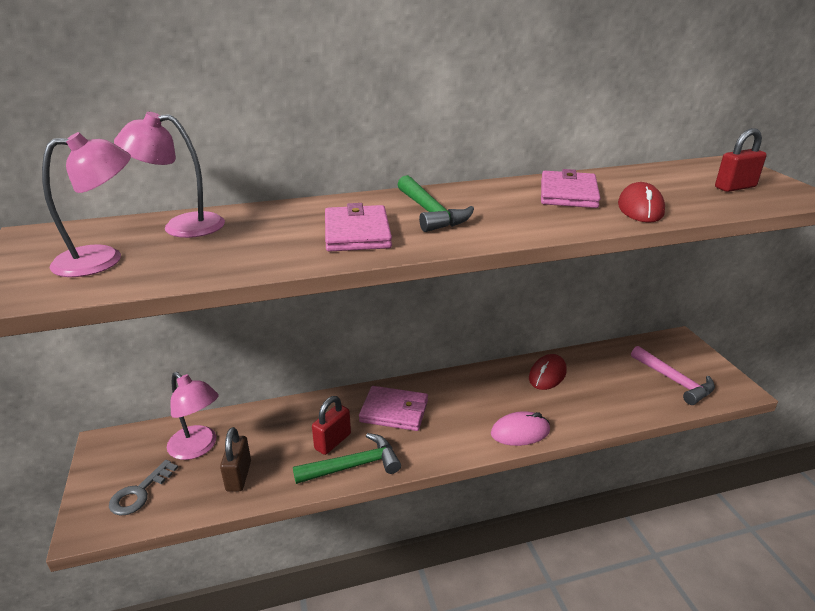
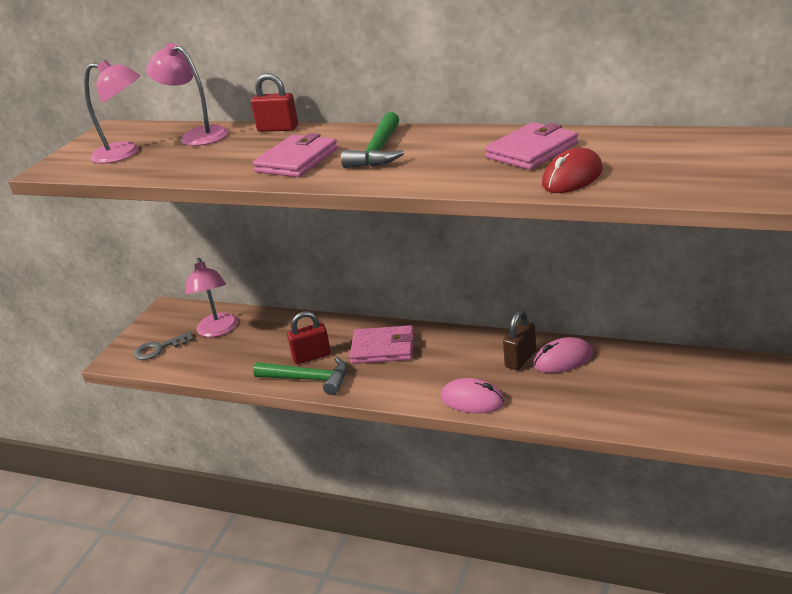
camera: 40 degrees right, 0 degrees up
brown padlock [220,427,251,492] -> brown padlock moved to [503,310,536,370]
pink wallet [359,386,428,431] -> pink wallet turned 45 degrees counterclockwise [349,325,414,364]
red mouse [529,354,567,390] -> pink mouse [533,337,593,373]
pink hammer [631,346,715,405] -> none
red padlock [715,128,767,192] -> red padlock moved to [251,73,298,132]

